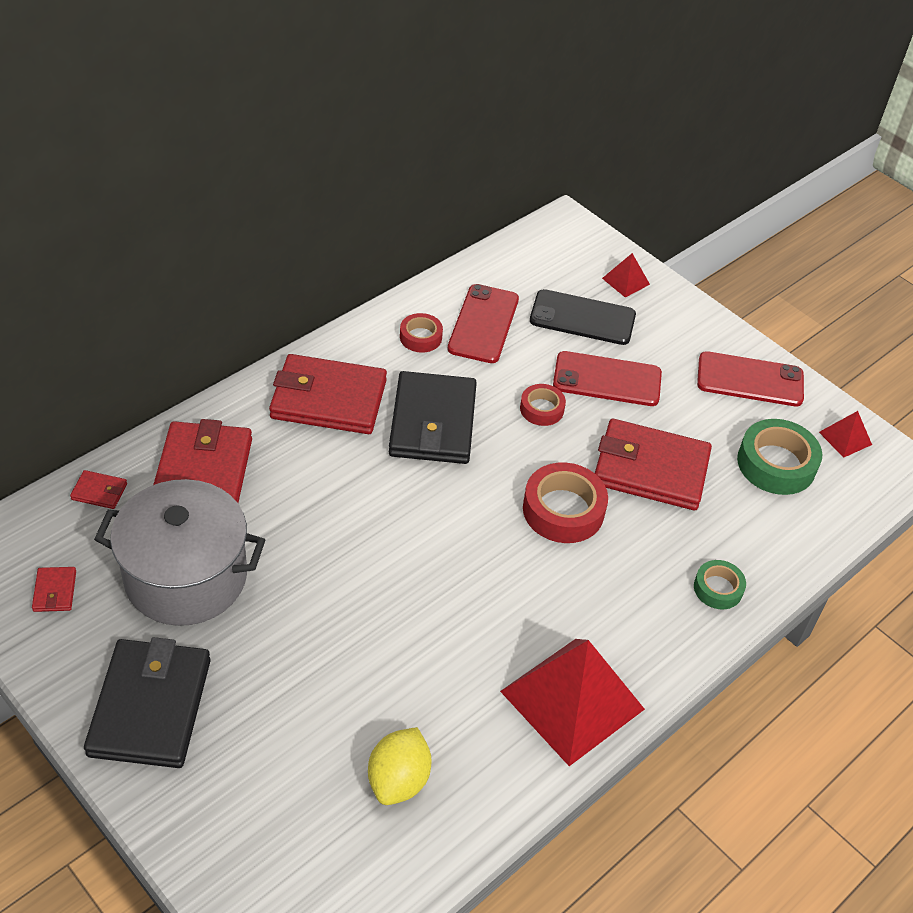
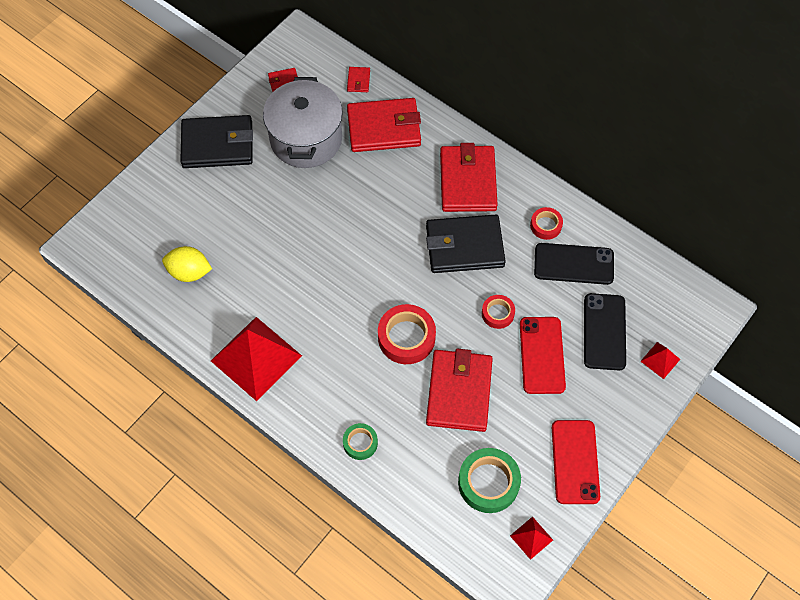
camera: 85 degrees right, 15 degrees up
red phone [447,284,519,363] -> black phone [534,243,614,285]

